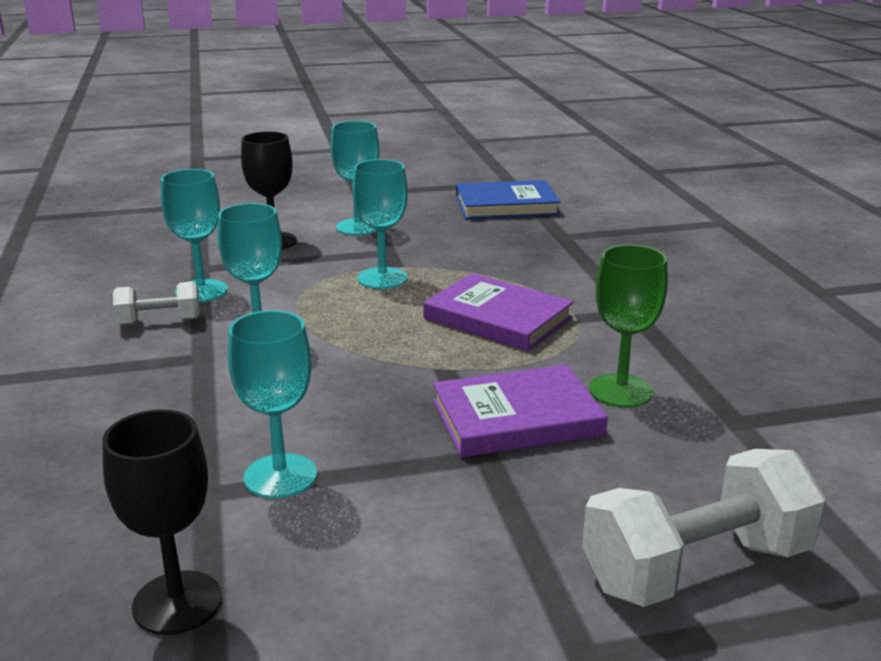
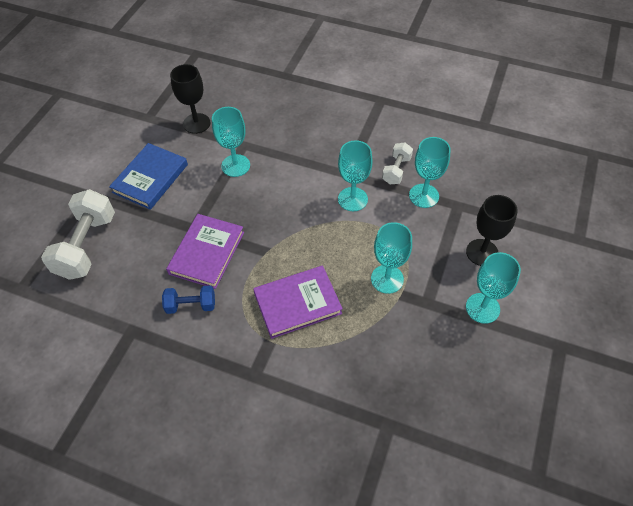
camera: 125 degrees right, 30 degrees up
blue book [456,180,560,219] -> blue book moved to [109,143,188,210]
green goblet [589,245,668,408] -> blue dumbbell [162,285,215,314]

